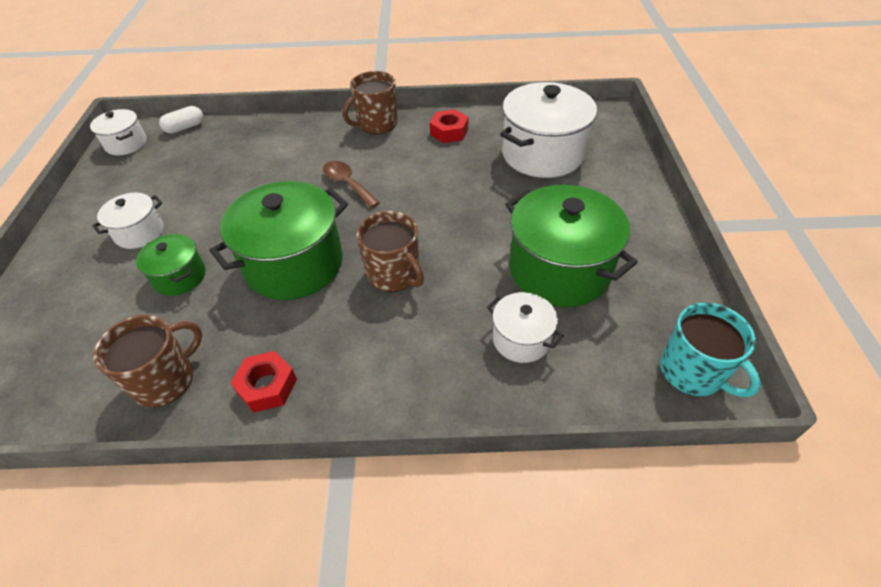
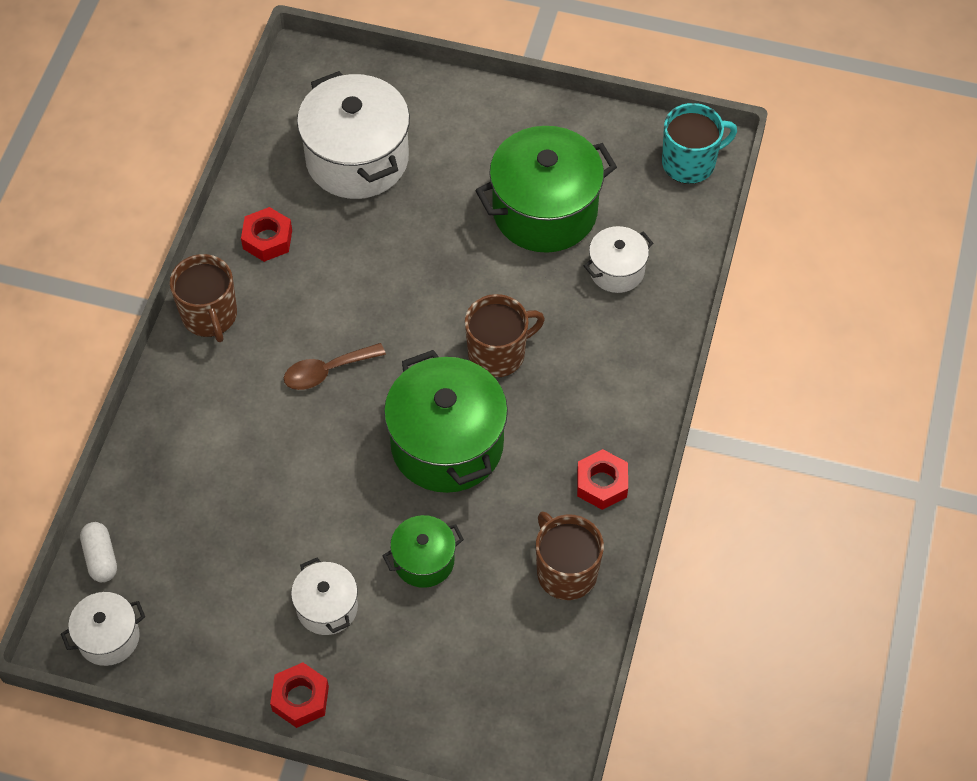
camera: 75 degrees left, 10 degrees up
none -> red nut [270,662,329,728]

